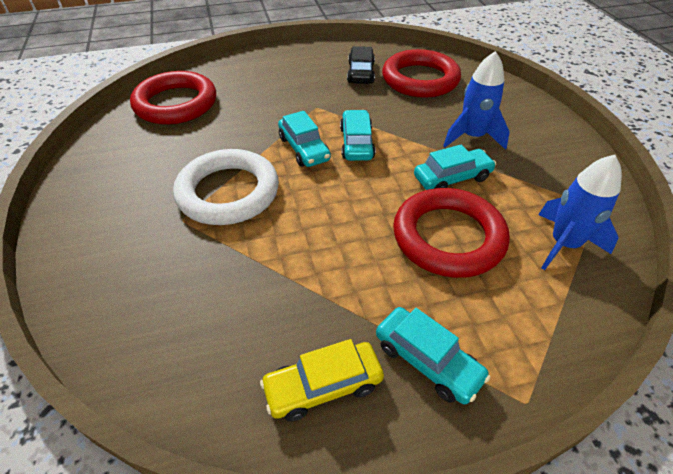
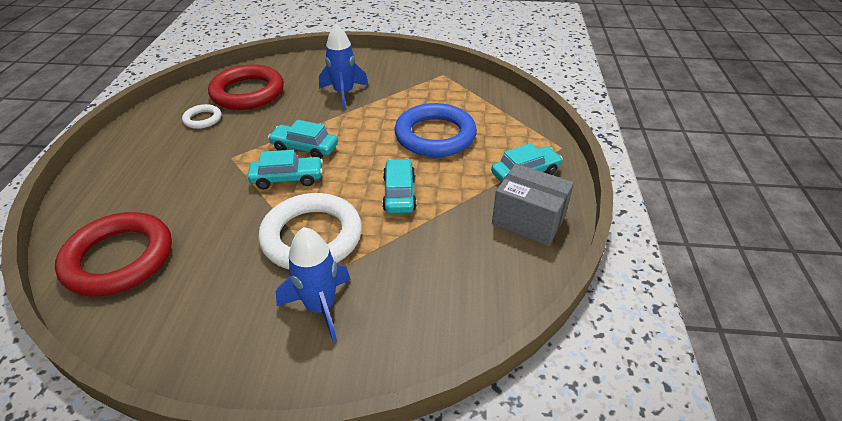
camera: 70 degrees left, 5 degrees down
yellow car [260,339,384,422] -> grey box [492,163,574,246]
black car [347,46,375,84] -> white ring [182,104,221,129]
red ring [393,188,510,278] -> blue ring [395,103,477,157]
turquoise car [414,144,496,190] -> turquoise car moved to [382,159,417,213]
blue rocket [538,155,622,270] -> blue rocket moved to [276,227,351,342]

